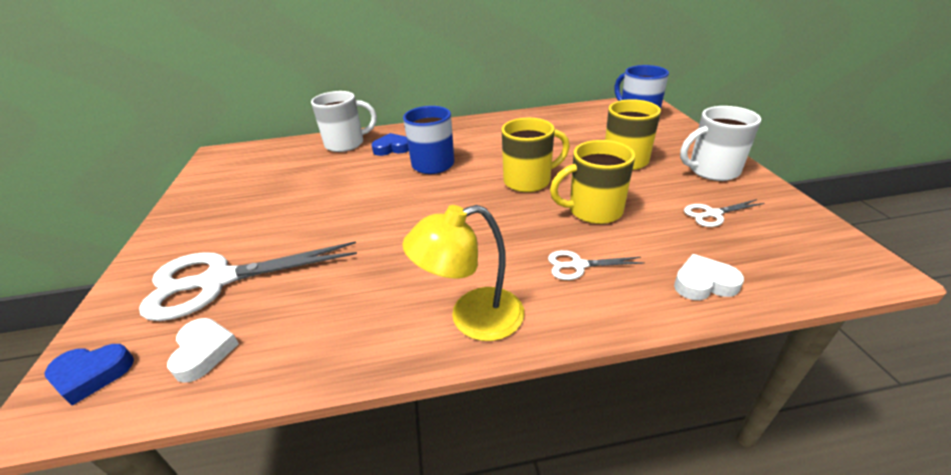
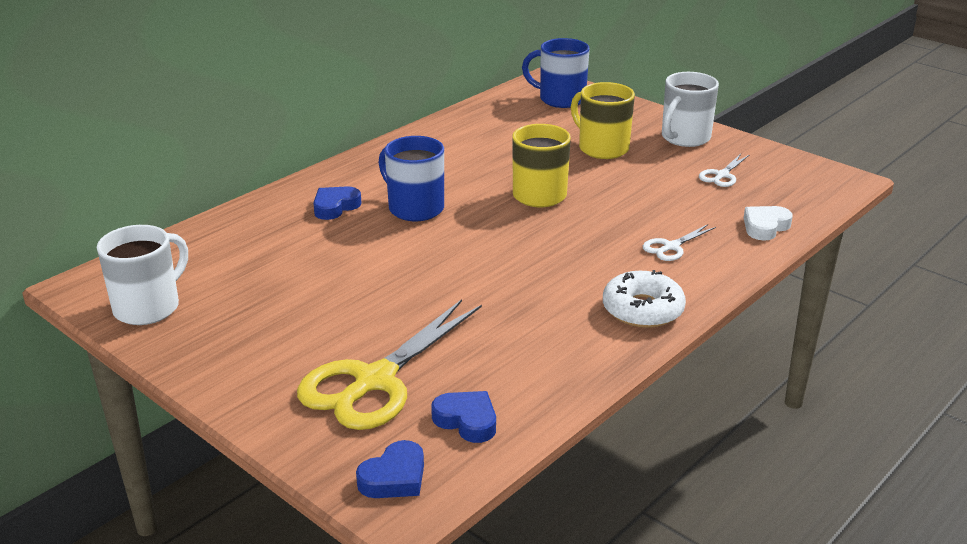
camera: 40 degrees left, 5 degrees down
white scissors [139,241,357,321] -> yellow scissors [297,299,482,430]
white heart [167,318,239,383] -> blue heart [431,391,496,443]
white mug [311,91,377,152] -> white mug moved to [97,225,188,325]
yellow lamp [403,205,524,341] -> white donut [603,270,686,328]
yellow mug [550,140,635,224] -> none

